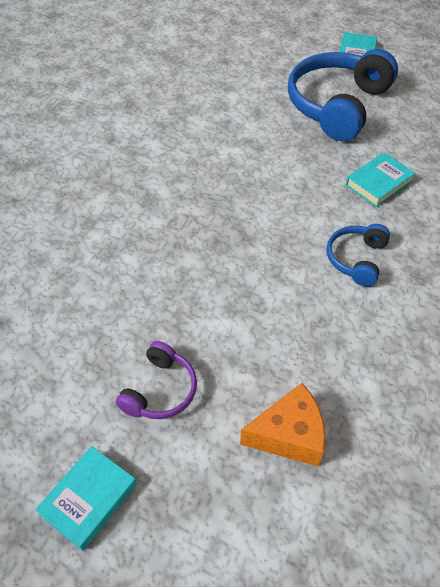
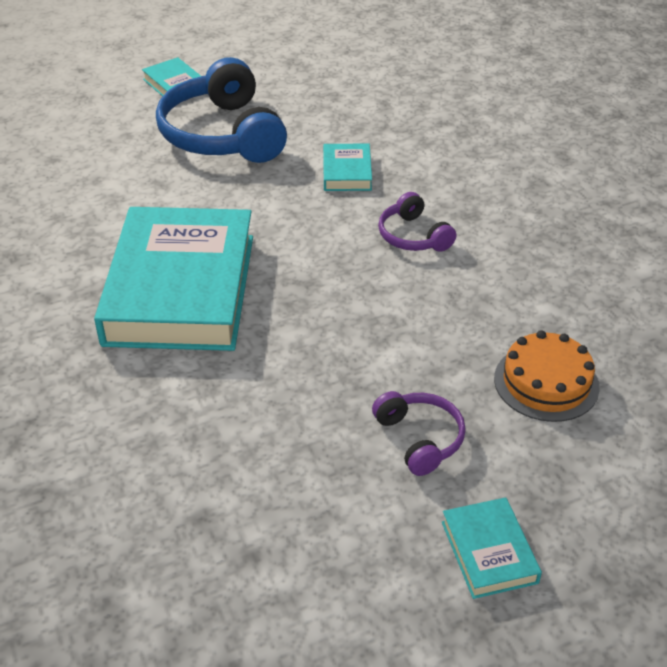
camera: 50 degrees left, 10 degrees down
orange cheese [240,383,325,467] -> orange cake [494,330,600,422]
blue headphones [327,224,390,286] -> purple headphones [378,192,456,252]
none -> turquoise book [94,207,253,351]

